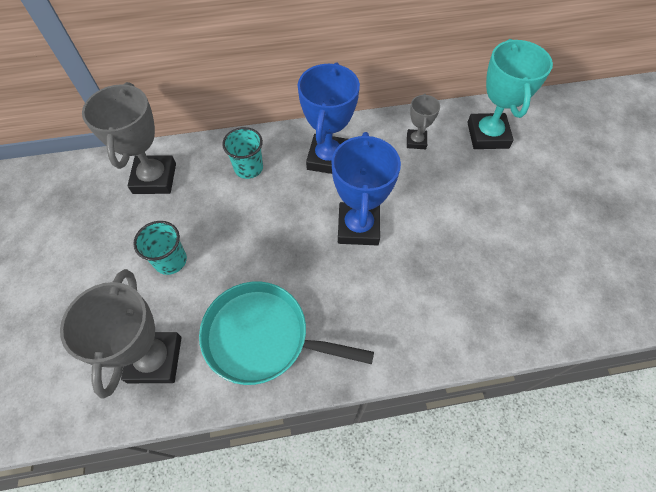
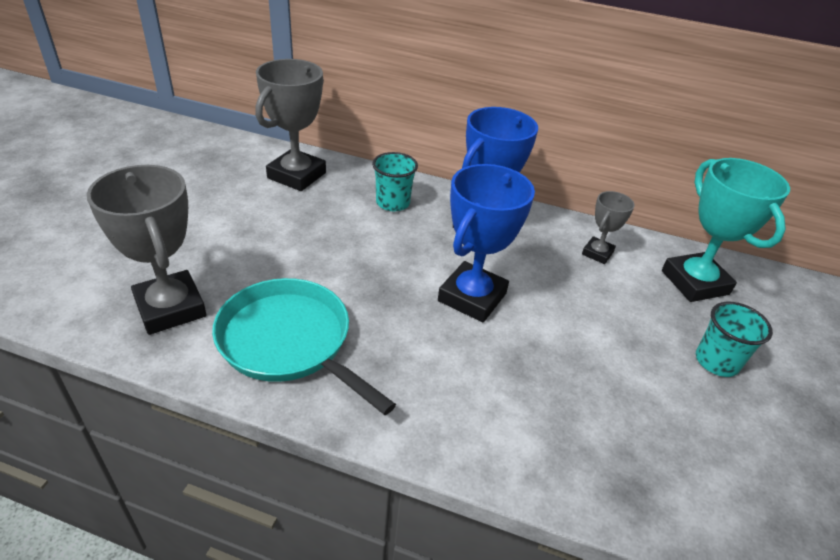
camera: 25 degrees right, 20 degrees down
grey trophy [60,269,181,399] -> grey trophy turned 60 degrees counterclockwise [87,165,207,335]
turquoise cup [133,221,187,275] -> turquoise cup moved to [696,302,773,377]
turquoise trophy [467,39,553,149] -> turquoise trophy turned 45 degrees counterclockwise [662,158,790,302]

